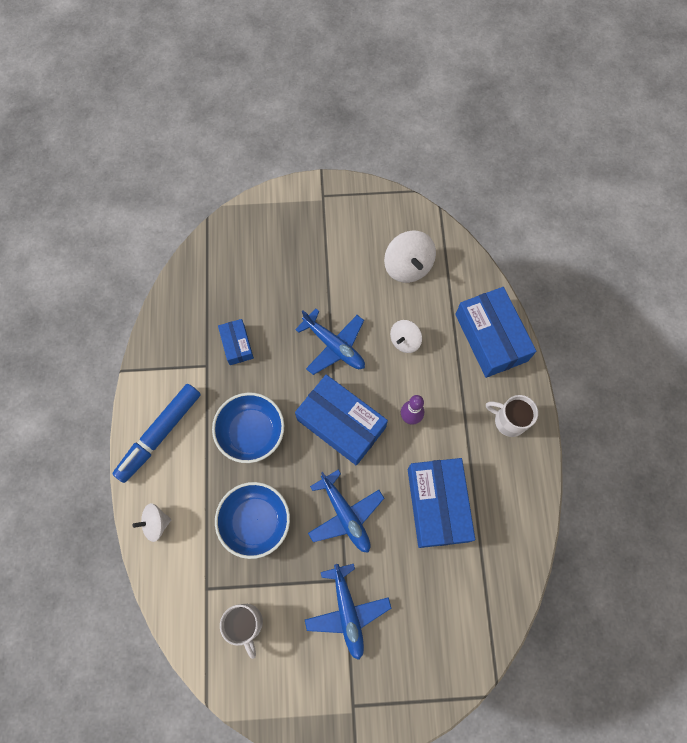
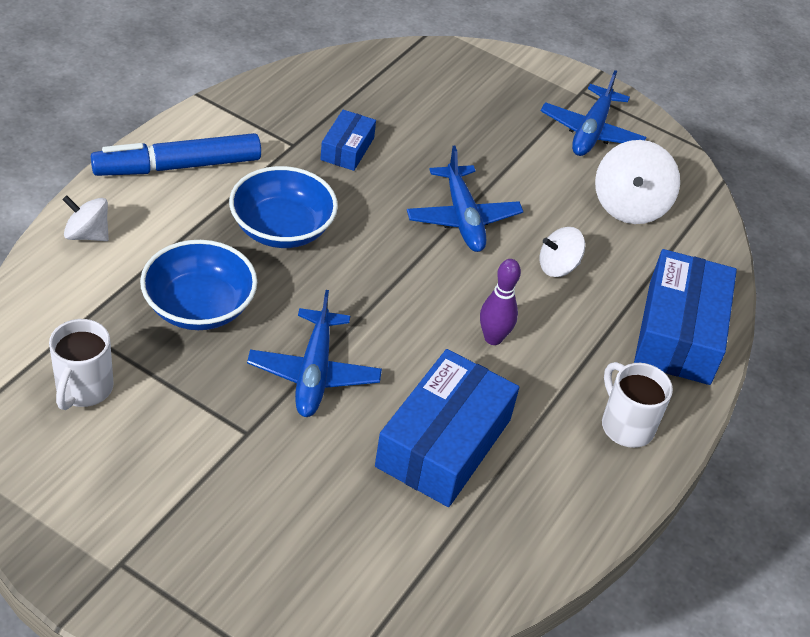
camera: 30 degrees right, 25 degrees down
blue box [295,374,388,466] -> none
blue plane [305,564,391,660] -> blue plane moved to [541,70,647,156]

